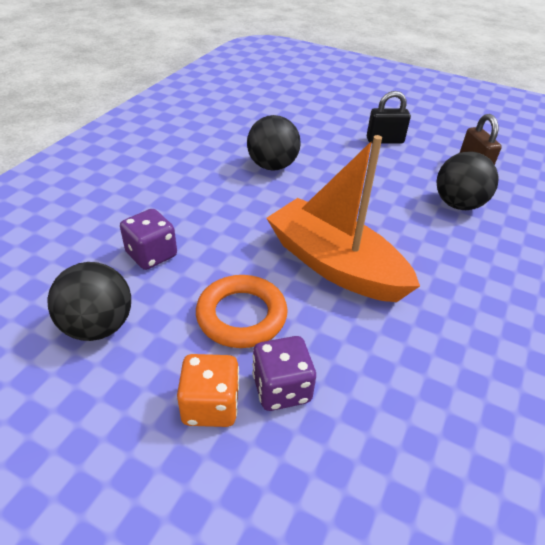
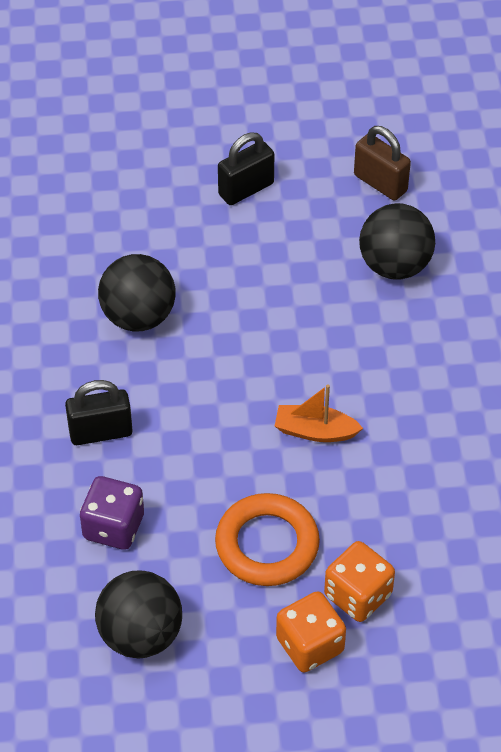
camera: 30 degrees left, 10 degrees up
purple dice [252,336,316,411] -> orange dice [324,541,395,622]
orange boat [266,135,420,302] -> orange boat [275,385,363,442], size x0.44
none -> black padlock [65,380,132,445]

